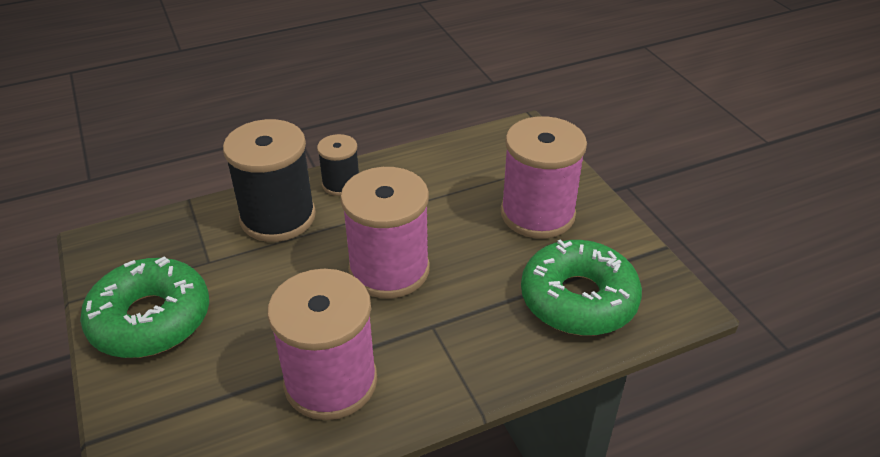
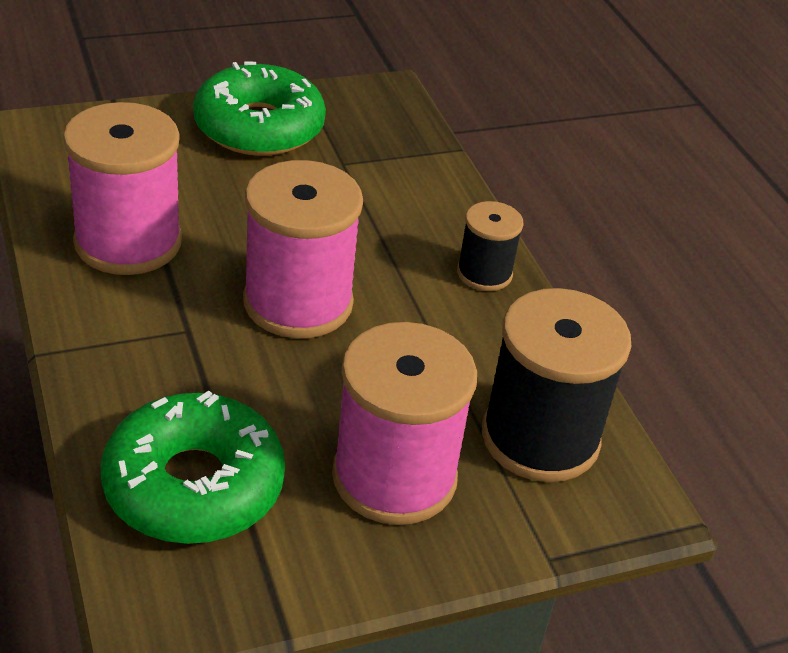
camera: 90 degrees right, 0 degrees up
black spool [223,119,316,242] -> black spool moved to [482,288,632,482]

